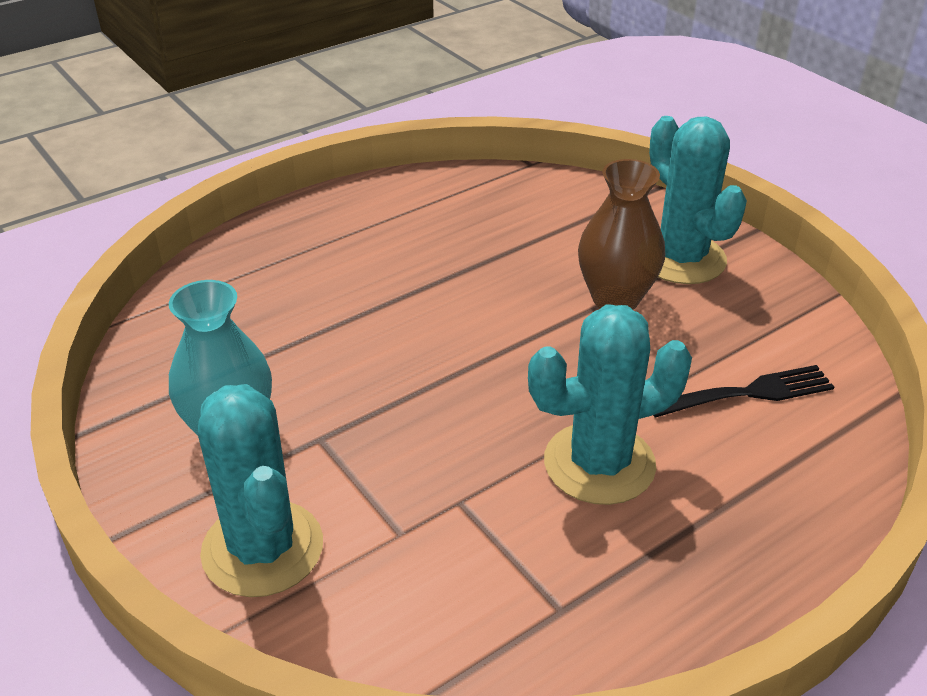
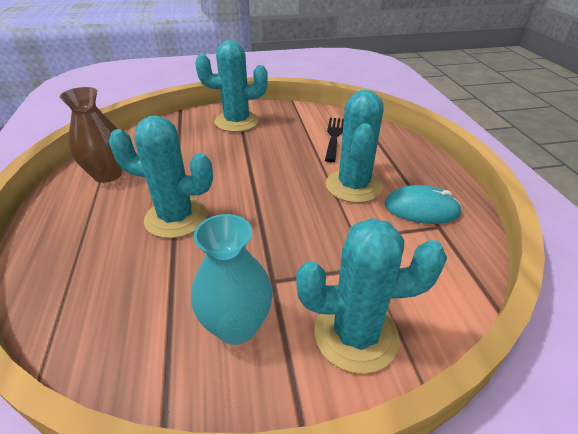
camera: 65 degrees left, 0 degrees up
brown vase [578,159,665,310] -> brown vase moved to [60,87,123,183]
none -> turquoise cactus [109,116,213,238]
none -> turquoise mouse [384,185,462,224]

